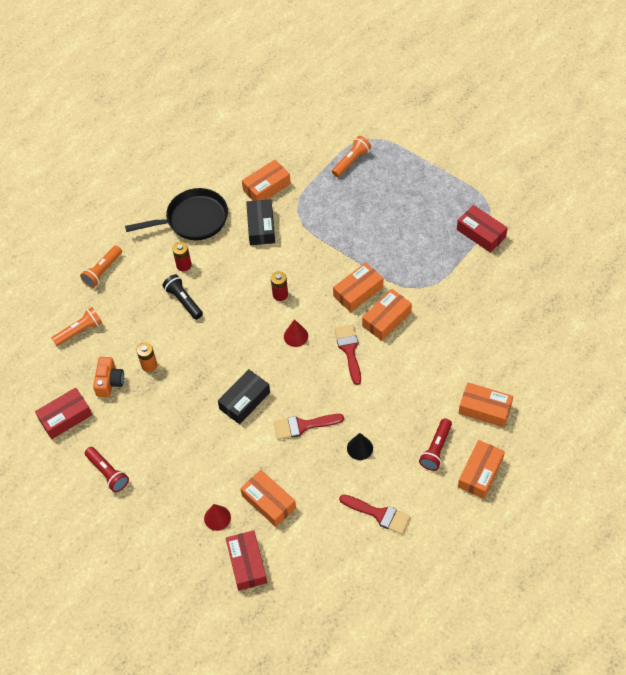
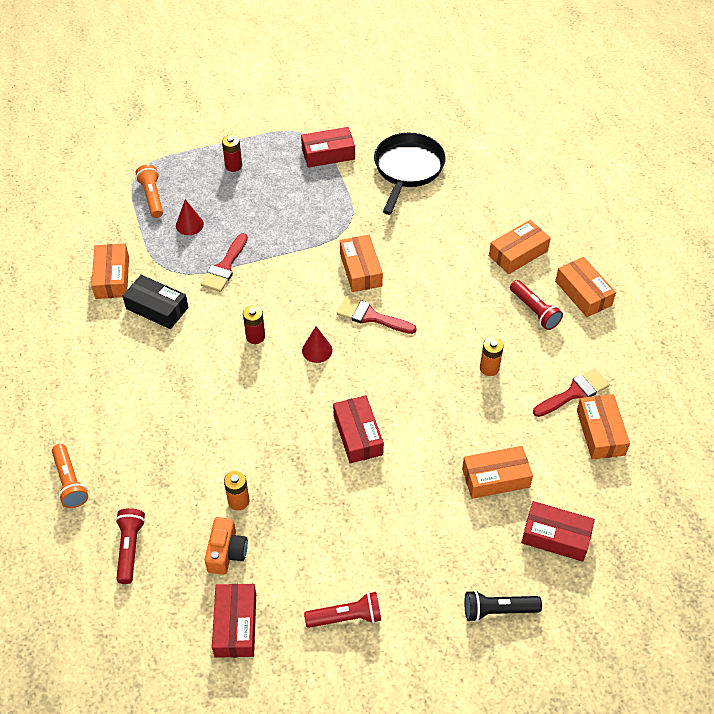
camera: 60 degrees left, 5 degrees down
orange flashlight [52,307,102,346] -> red flashlight [116,508,145,584]
orange camera [93,357,124,397] -> orange camera turned 60 degrees clockwise [205,517,248,575]
black pan [125,188,228,240] -> black pan moved to [374,133,446,215]
black flashlight [162,274,203,320] -> black flashlight moved to [464,590,542,622]
red battery [172,242,192,272] -> red battery moved to [222,135,242,172]
red cone [204,504,231,531] -> red cone moved to [176,199,204,235]
black box [218,369,270,424] -> red box [333,395,384,463]
red brush [274,414,344,440] -> red brush moved to [201,233,248,292]
orange box [333,263,383,312] -> orange box moved to [577,394,630,459]
black cone [347,433,373,460] -> orange battery [480,337,504,376]

